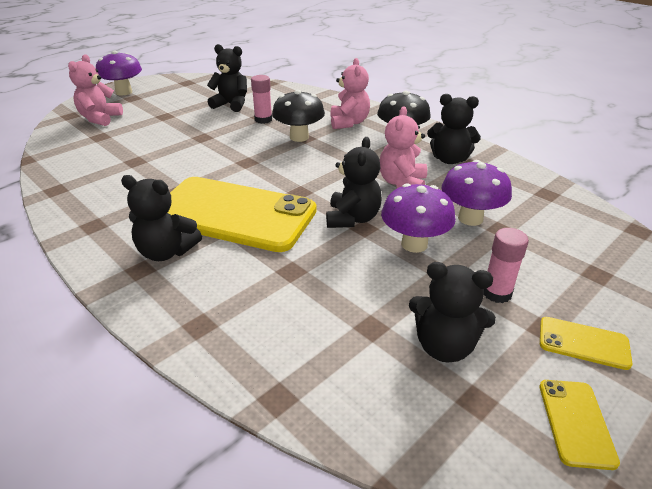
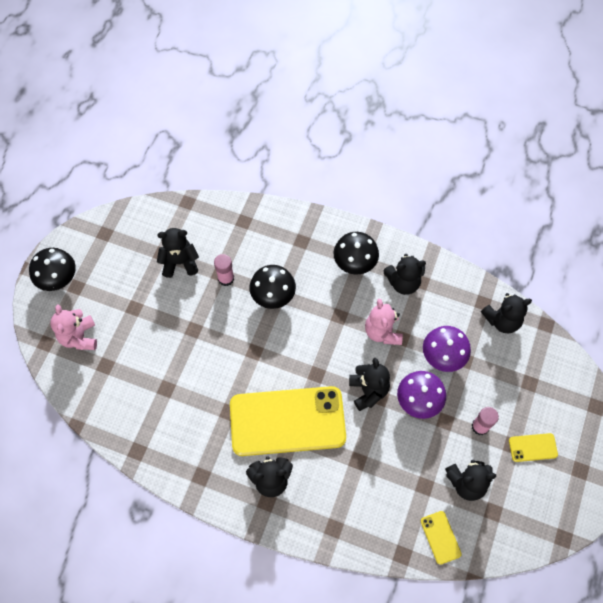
camera: 25 degrees left, 30 degrees up
purple mushroom [96,51,142,95] -> black mushroom [29,248,76,291]
pink teddy bear [330,58,370,129] -> none
yellow phone [539,380,620,470] -> yellow phone moved to [421,511,462,565]
none -> black teddy bear [481,293,532,333]

